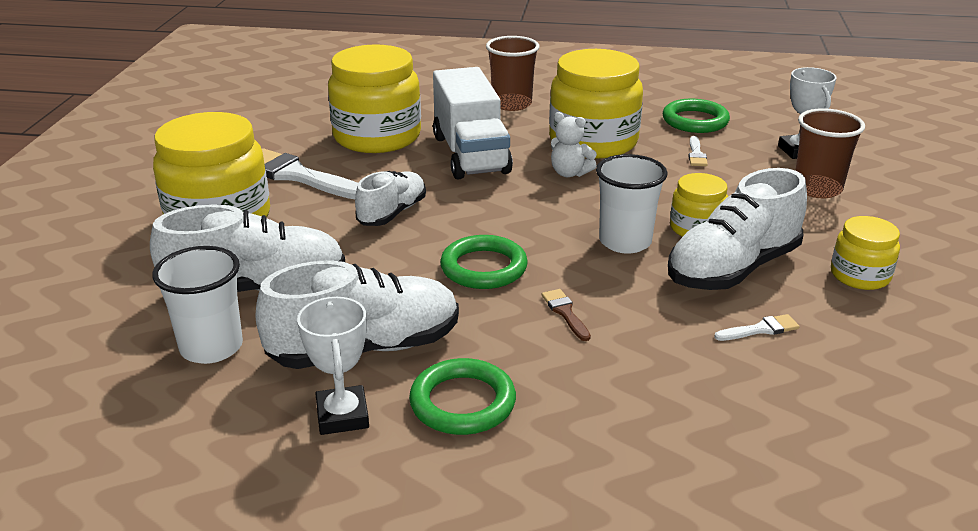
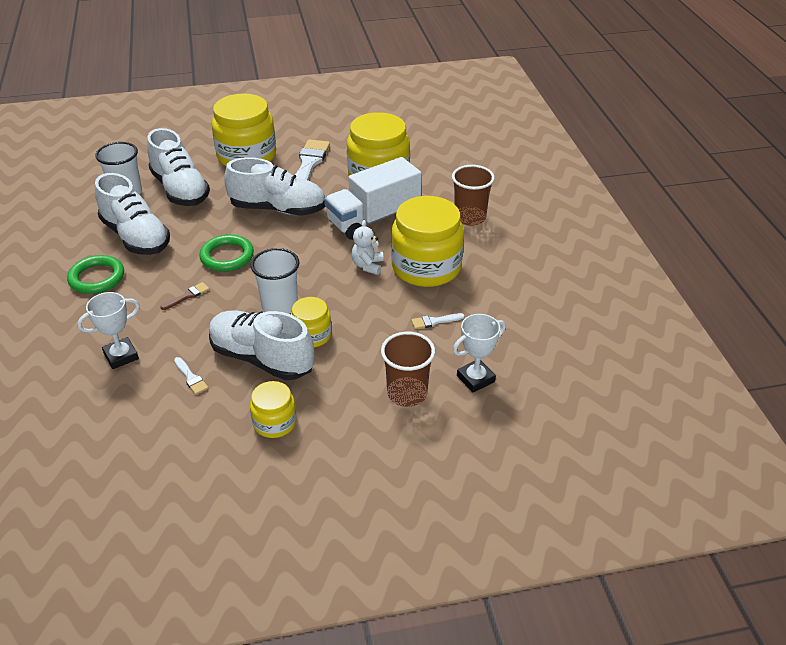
camera: 70 degrees right, 10 degrees up
white trophy [297,297,369,435] -> white trophy moved to [77,292,140,369]
white shoe [355,171,426,226] -> white shoe [224,157,326,216], size x1.63
green ring [663,99,730,133] -> none

